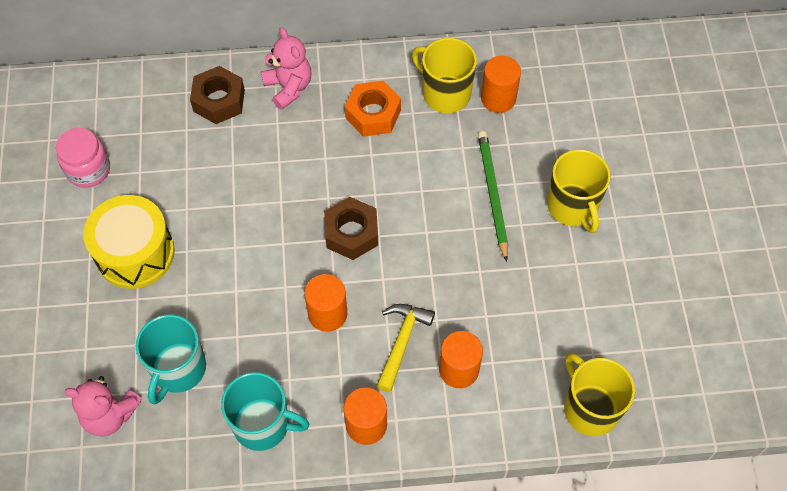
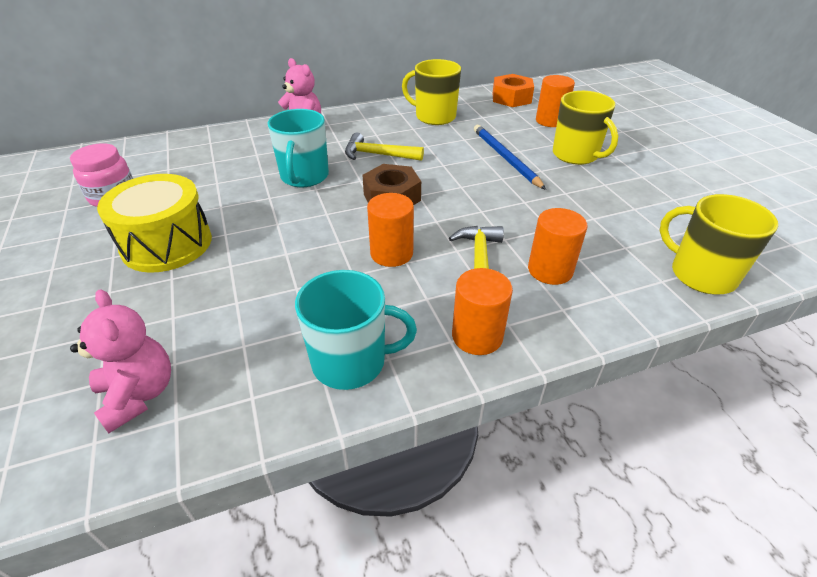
camera: 15 degrees left, 20 degrees down
pink teddy bear [65,376,142,437] -> pink teddy bear turned 120 degrees counterclockwise [70,289,171,433]
turquoise mug [136,315,206,405] -> turquoise mug moved to [267,109,329,187]
brown nut [190,66,245,124] -> none
orange nut [345,81,401,137] -> orange nut moved to [493,74,534,107]
green pencil [478,131,508,262] -> blue pencil [474,125,546,190]
orange cylinder [481,56,521,113] -> orange cylinder moved to [536,75,575,127]
none -> yellow hammer [345,133,424,161]

